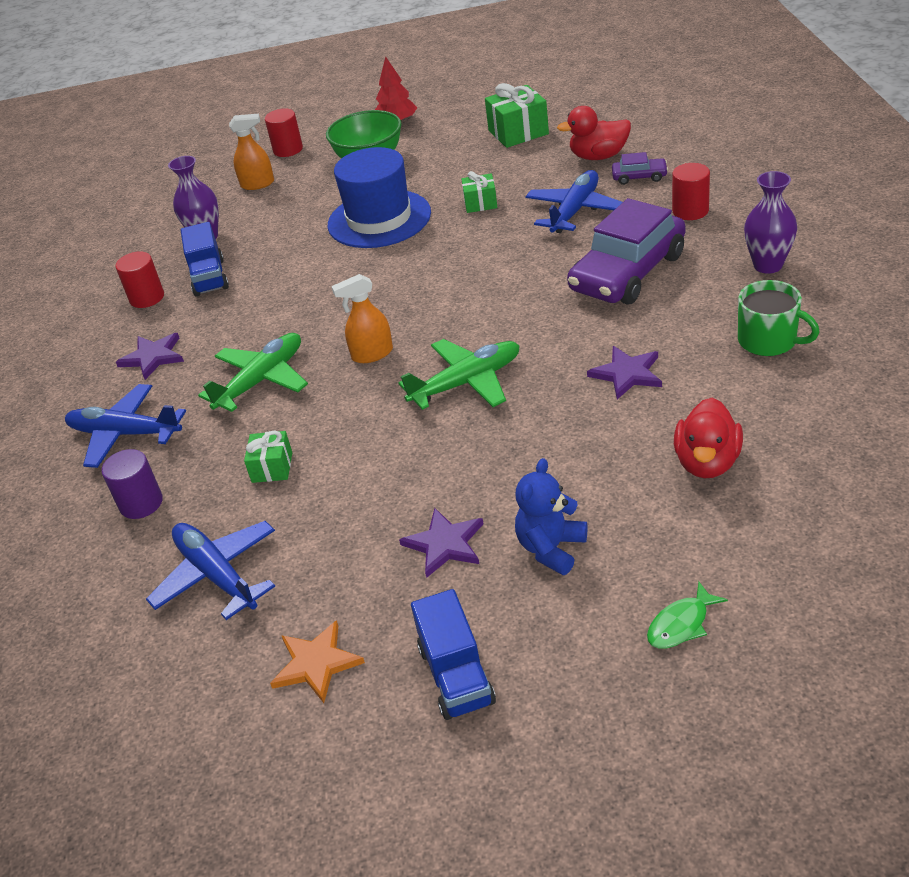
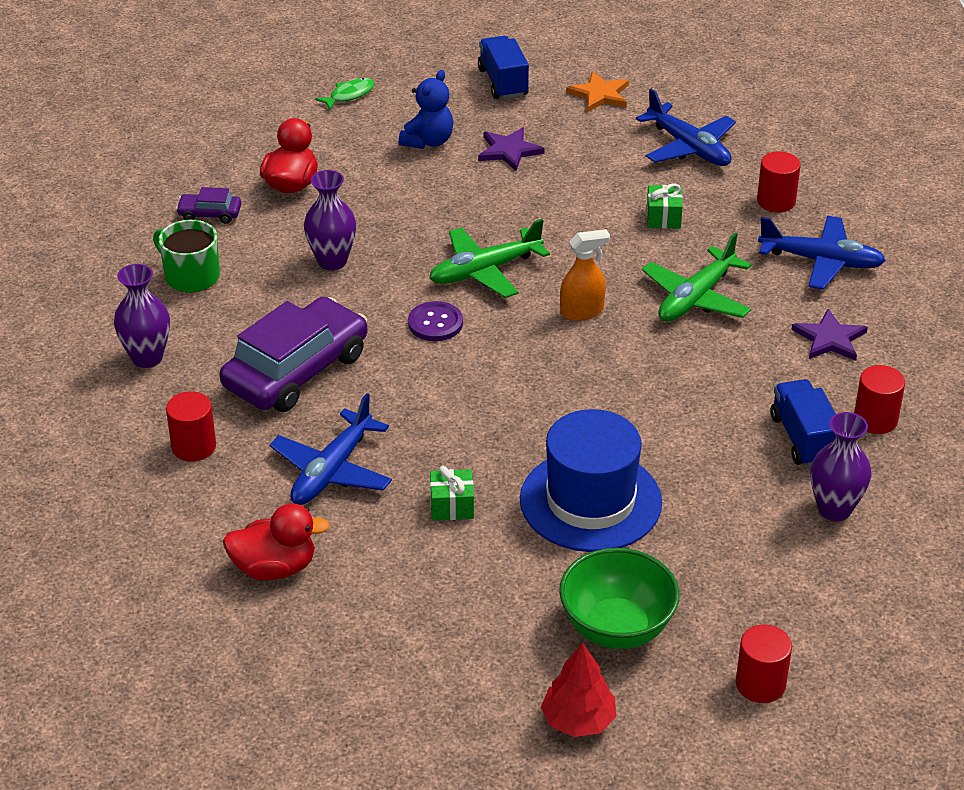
camera: 175 degrees right, 0 degrees up
purple cylinder [102,449,163,519] -> red cylinder [757,151,801,213]
orange spray bottle [229,114,274,190] -> none
green gift [485,83,549,148] -> none
purple star [587,346,662,399] -> purple vase [304,170,356,271]
purple car [612,152,668,185] -> purple car moved to [176,187,241,224]
none -> purple button [408,301,463,341]

